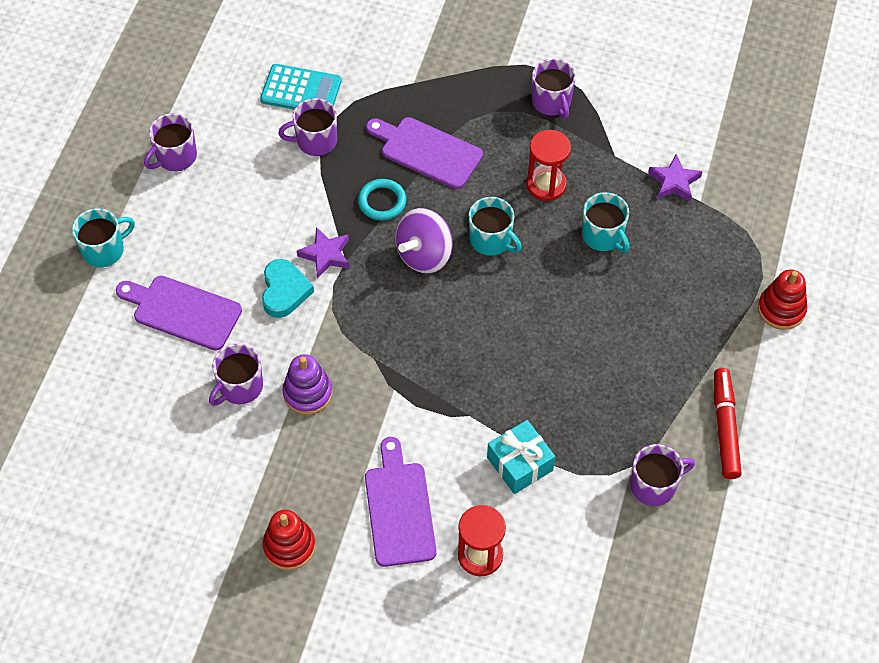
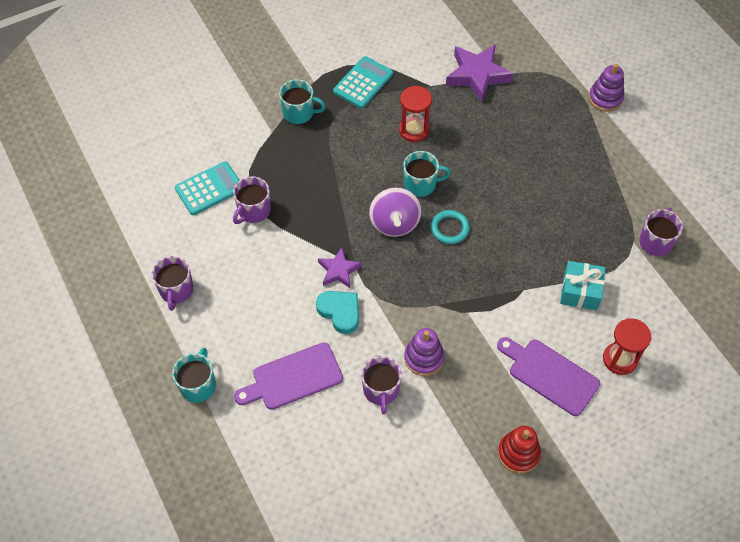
camera: 45 degrees left, 0 degrees up
turquoise ring [358,179,407,221] -> turquoise ring moved to [431,210,470,244]
purple cutting board [366,117,483,189] -> none
purple mug [532,59,576,119] -> turquoise calculator [333,56,393,108]
turquoise mug [582,192,630,253] -> turquoise mug moved to [279,79,326,124]
purple star [648,154,702,202] -> purple star [446,44,513,103], size x1.70
red marker [714,368,742,479] -> none
red stacking toy [758,270,807,330] -> purple stacking toy [589,64,624,112]

